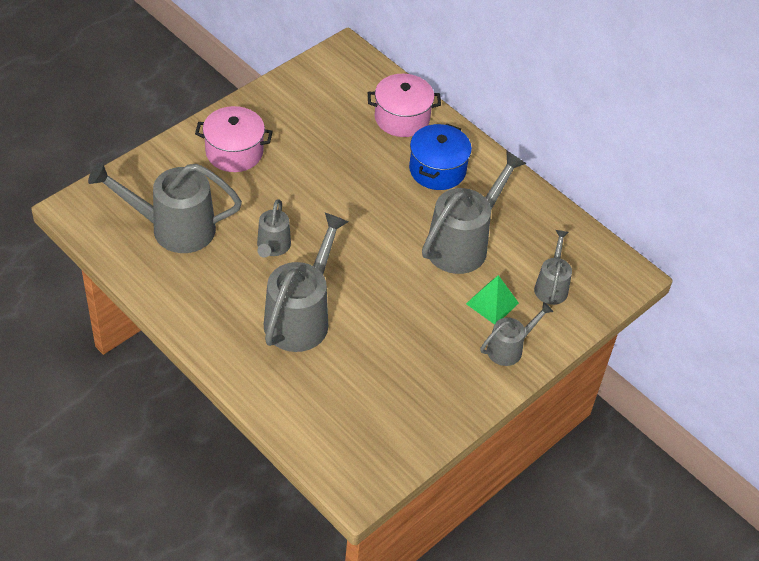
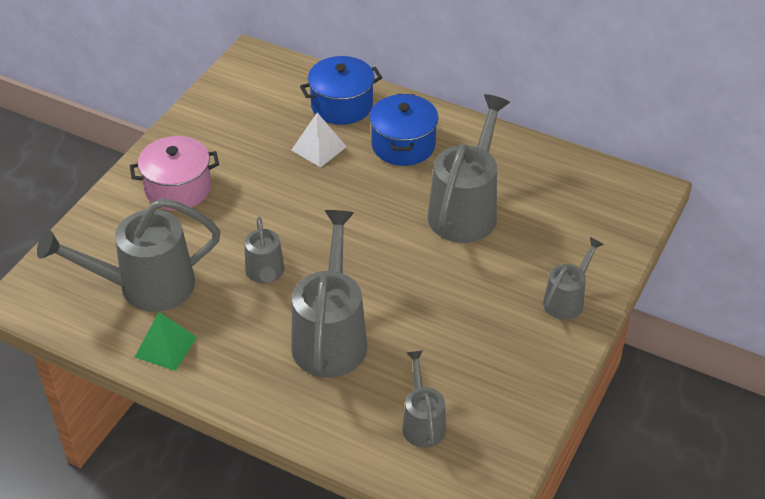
camera: 15 degrees left, 5 degrees down
pink pot [368,74,441,137] -> blue pot [300,56,382,125]
green pyramid [466,275,519,325] -> green pyramid moved to [135,312,197,371]
grey watering can [534,230,572,305] -> grey watering can moved to [402,350,446,448]
none -> white pyramid [291,113,347,167]

